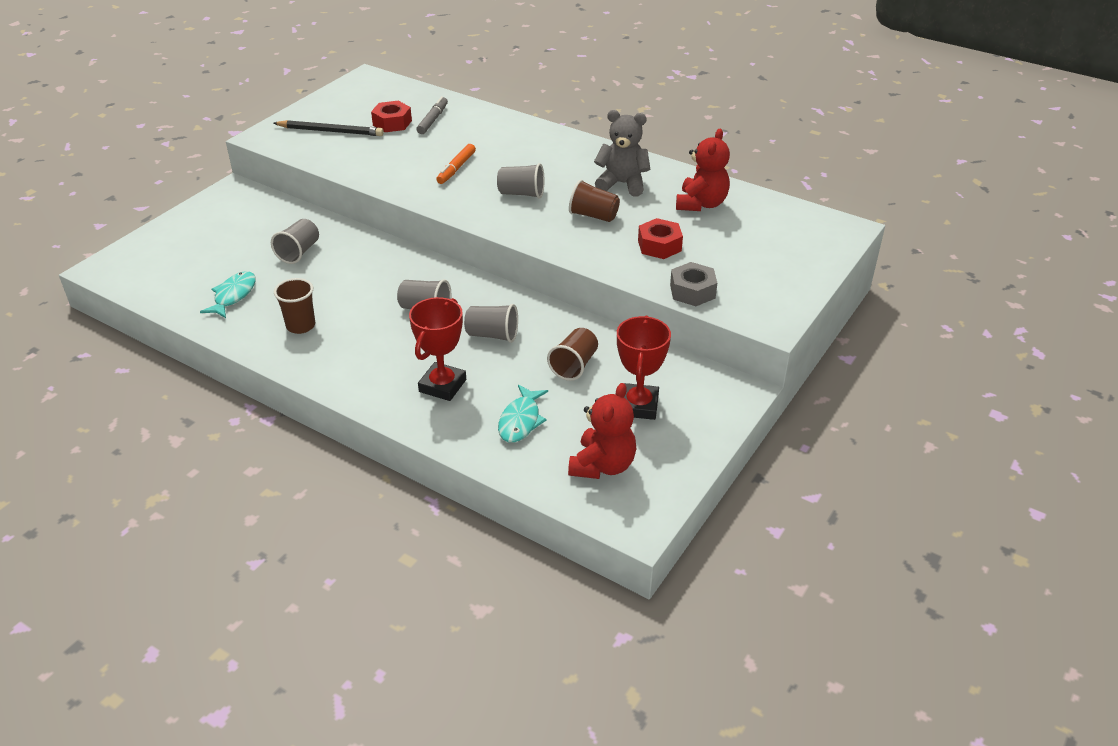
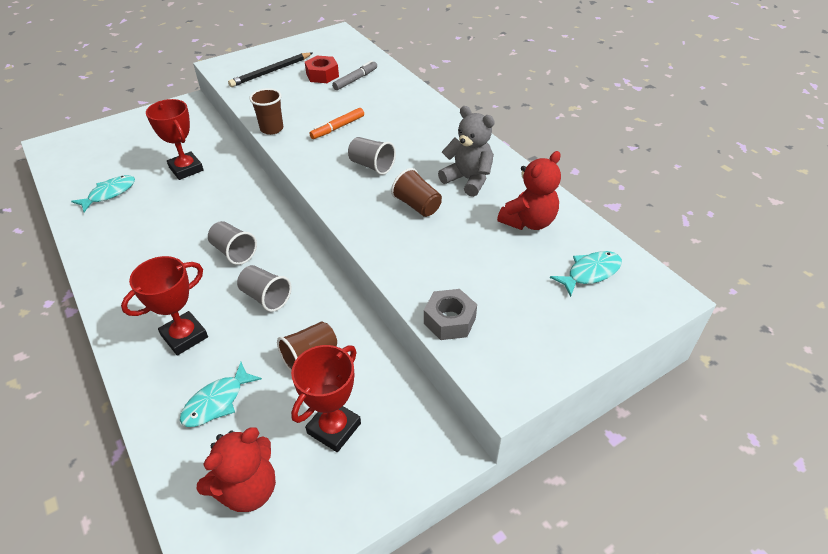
camera: 25 degrees right, 5 degrees up
grey cup [271,219,319,264] -> red trophy [146,99,204,180]
black pencil [273,120,384,136] -> black pencil turned 105 degrees clockwise [228,53,312,87]
brown cup [274,278,315,334] -> brown cup moved to [249,88,283,135]
red nut [638,218,683,259] -> none
none -> turquoise fish [550,251,622,297]

